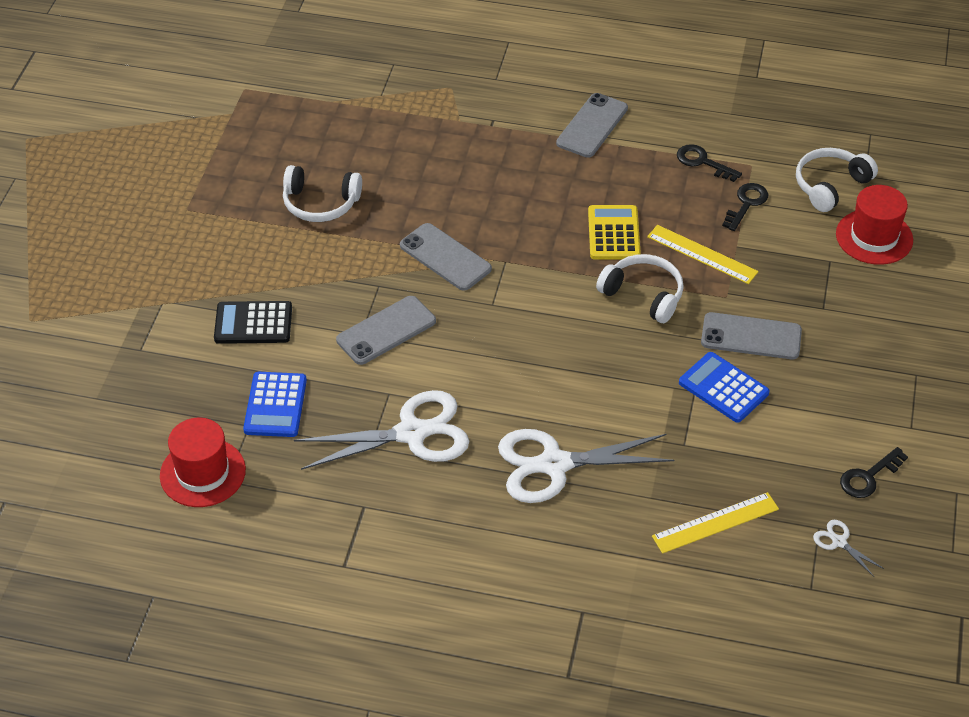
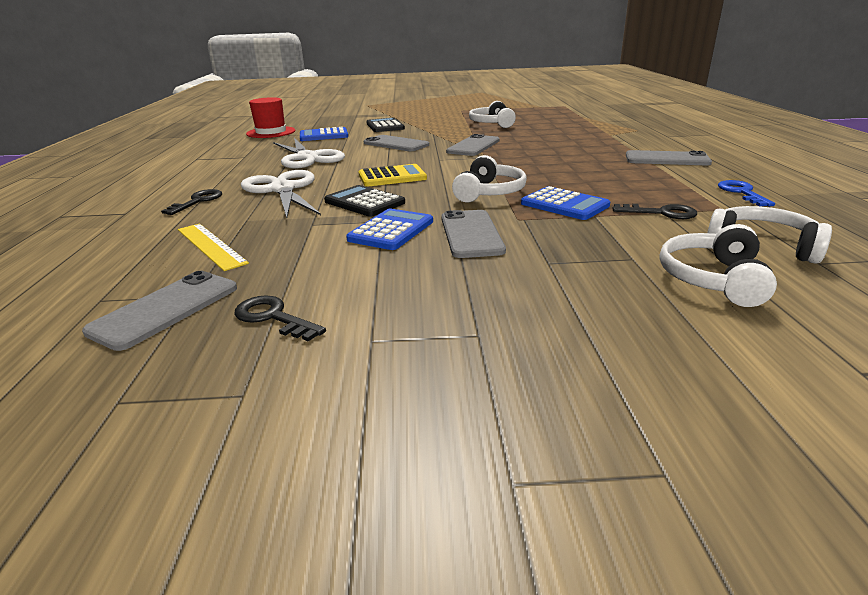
camera: 75 degrees right, 20 degrees down
yellow calculator [588,205,641,260] -> yellow calculator moved to [358,164,427,187]
yellow ruler [647,225,759,284] -> blue calculator [521,186,610,220]
black key [677,144,742,182] -> black key moved to [161,189,222,215]
white scissors [813,520,884,577] -> grey phone [82,271,237,351]
red hat [836,185,913,265] -> white headphones [660,224,777,307]
none -> black calculator [324,185,405,217]
none -> blue key [718,180,775,206]

